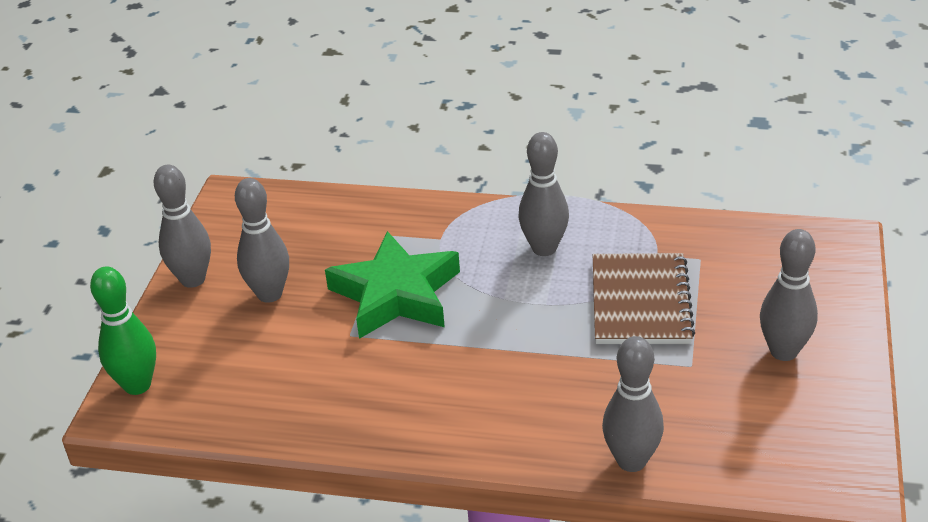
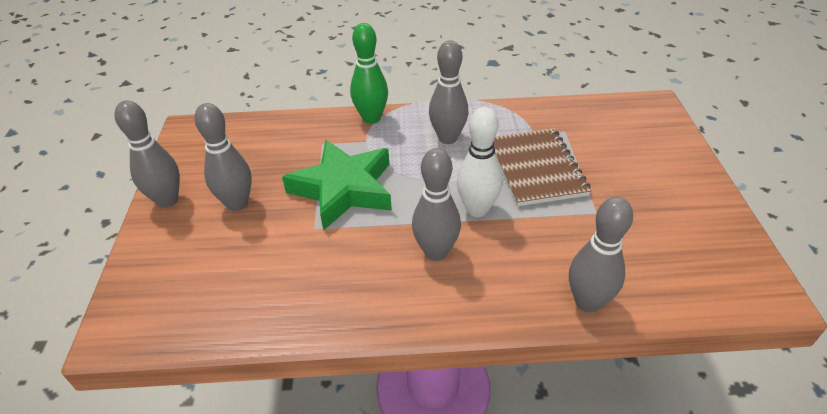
camera: 15 degrees left, 5 degrees up
green bowling pin [90,267,156,395] -> green bowling pin moved to [350,23,388,124]
grey bowling pin [760,229,818,361] -> grey bowling pin moved to [412,148,461,261]
none -> white bowling pin [457,107,502,217]

